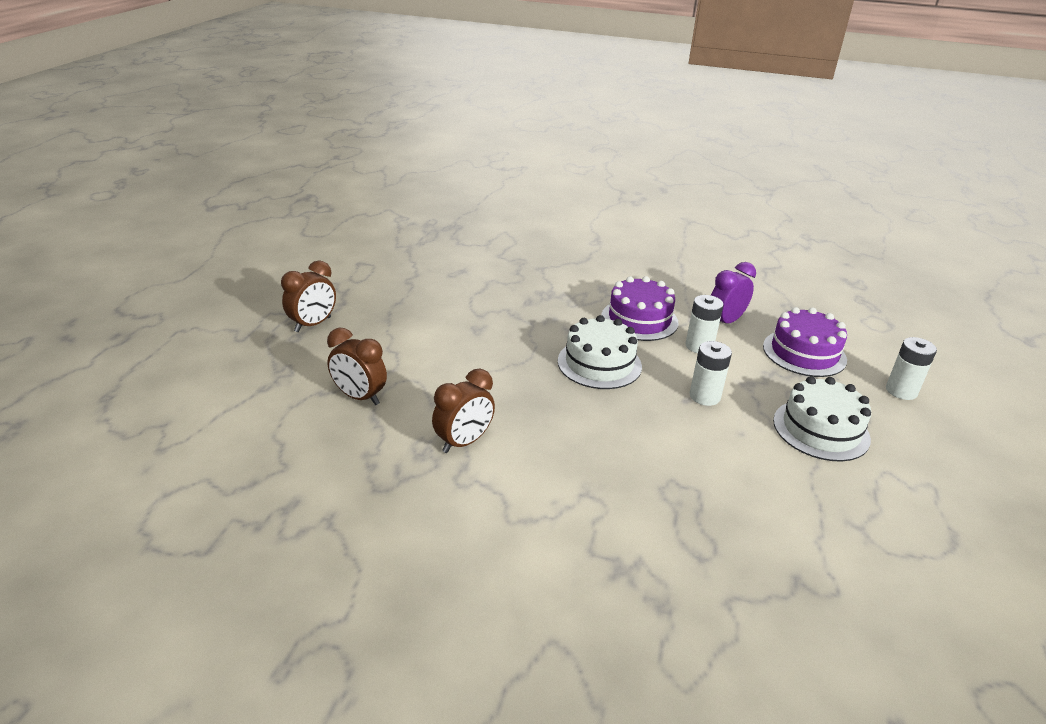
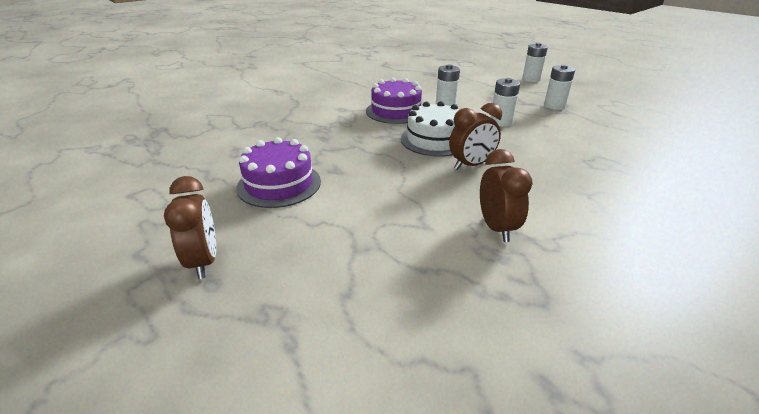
camera: 55 degrees left, 0 degrees up
brown clock [327,328,387,405] -> brown clock moved to [449,103,502,170]
purple clock [711,262,756,323] -> none
purple cake [763,307,847,377] -> purple cake moved to [236,137,321,208]
white cake [773,376,871,461] -> white battery [544,64,575,110]

